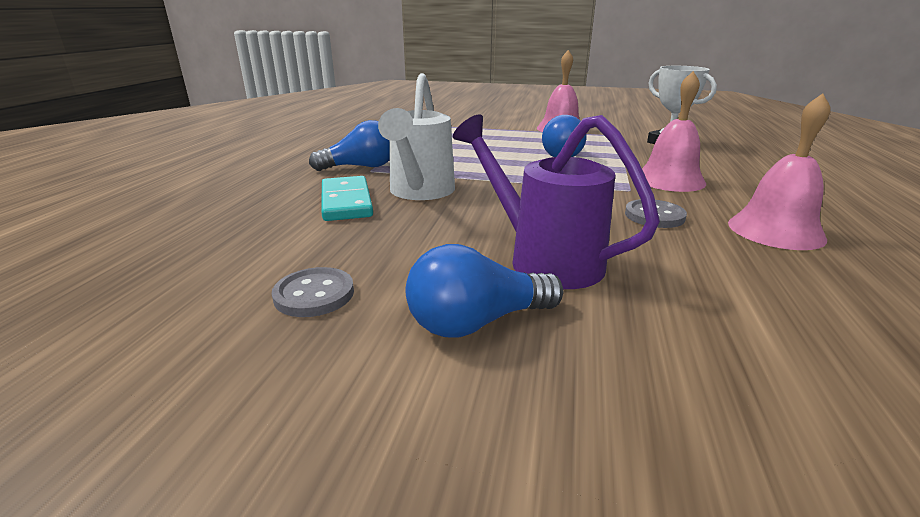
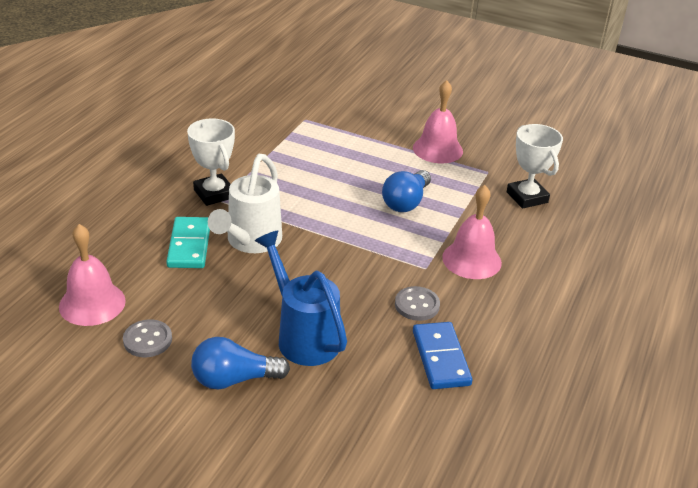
camera: 10 degrees right, 10 degrees up
blue light bulb [309,120,390,171] -> white trophy [187,118,235,206]
purple watering can [453,114,660,289] -> blue watering can [255,231,347,366]
pink bell [728,93,830,250] -> pink bell moved to [59,224,126,326]
none -> blue domino [413,322,472,389]

